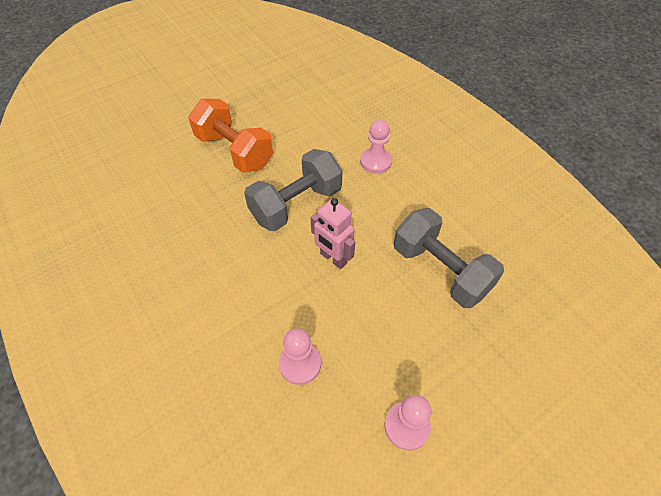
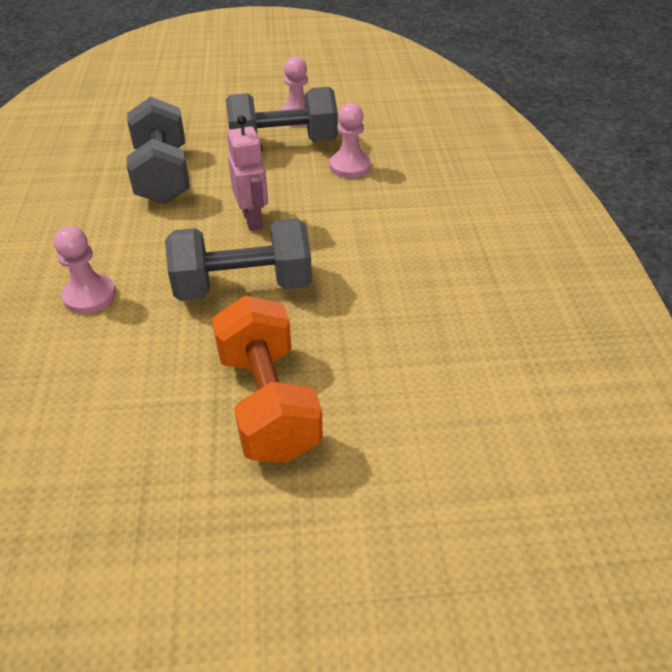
camera: 150 degrees left, 10 degrees down
none -> grey dumbbell [226,87,338,141]

